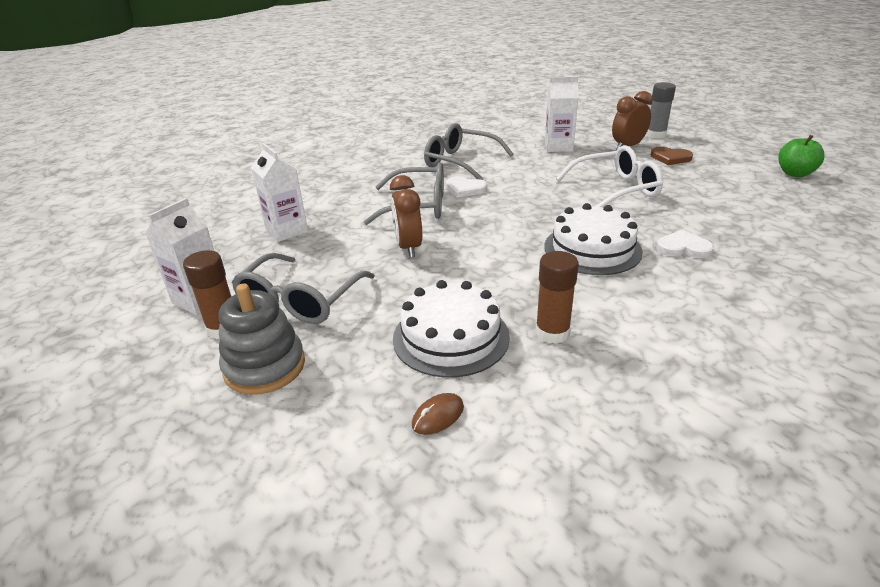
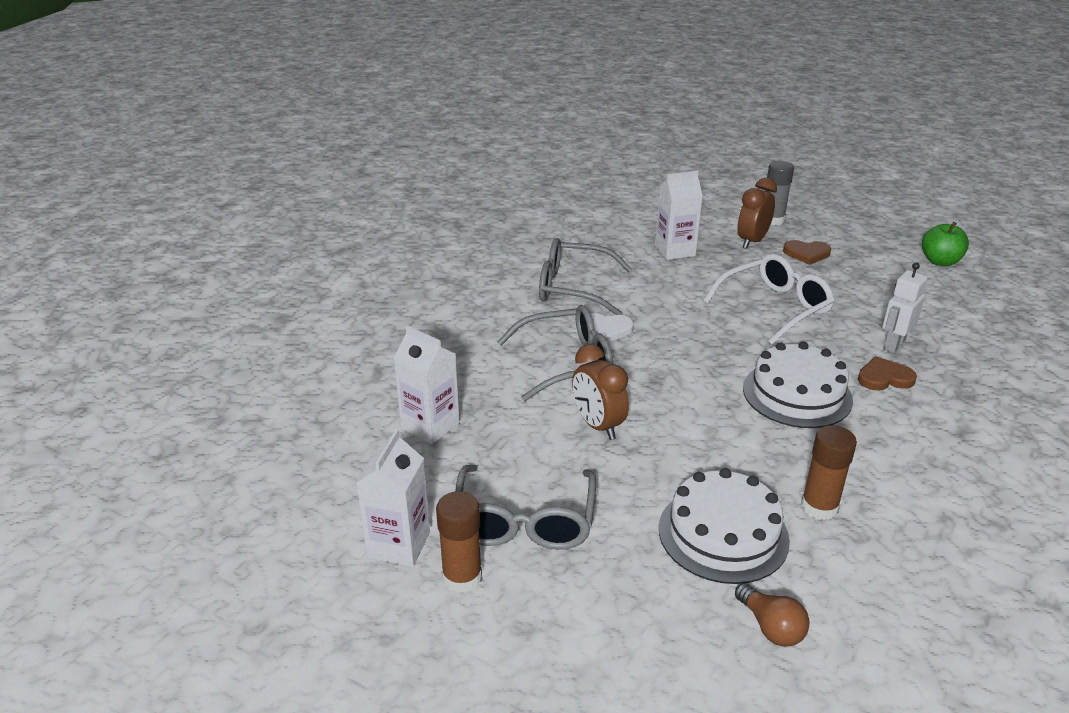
camera: 20 degrees left, 0 degrees up
grey stacking toy [218,284,305,395] -> none
brown mouse [412,393,464,435] -> brown light bulb [735,583,810,647]
white heart [656,230,714,258] -> brown heart [858,356,917,390]
none -> white robot [882,262,927,353]

